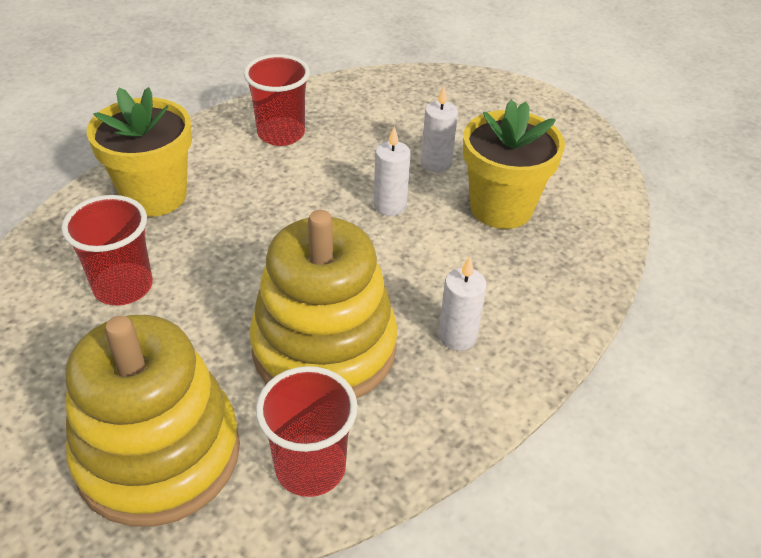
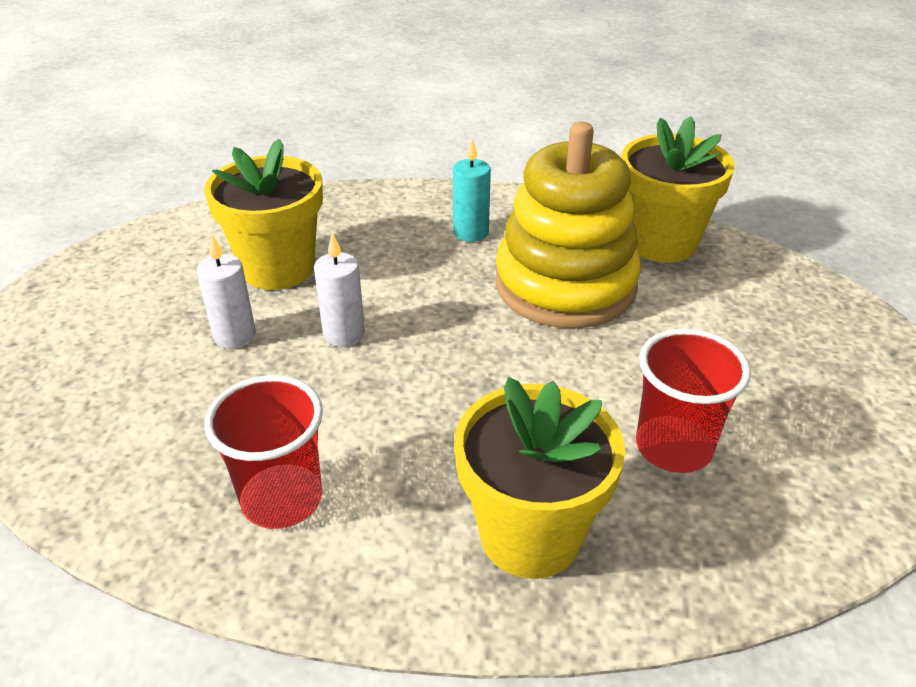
camera: 125 degrees left, 5 degrees down
yellow stacking toy [66,315,240,527] -> none
red cup [256,366,358,497] -> yellow flower pot [622,116,735,263]
white candle [439,257,487,351] -> turquoise candle [453,139,491,242]

